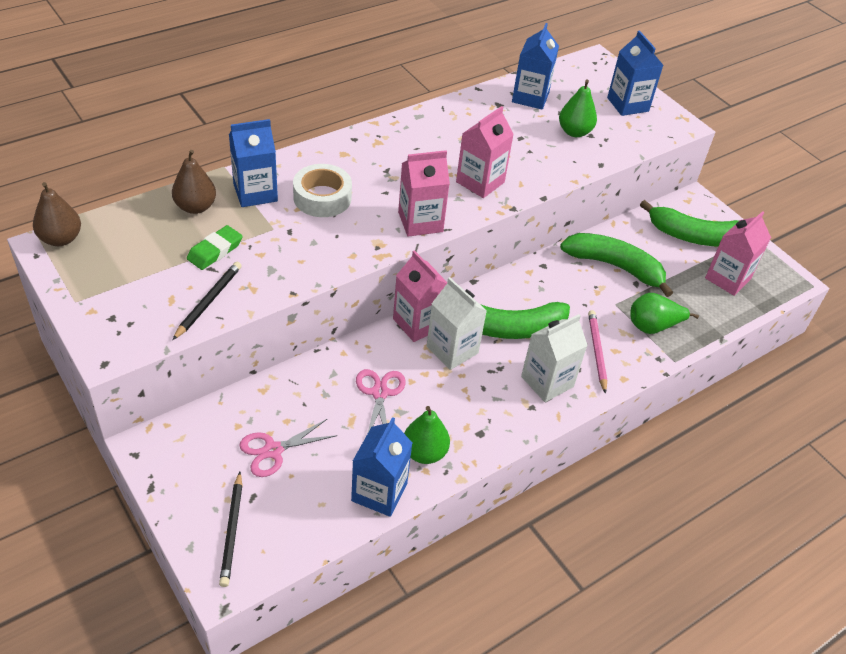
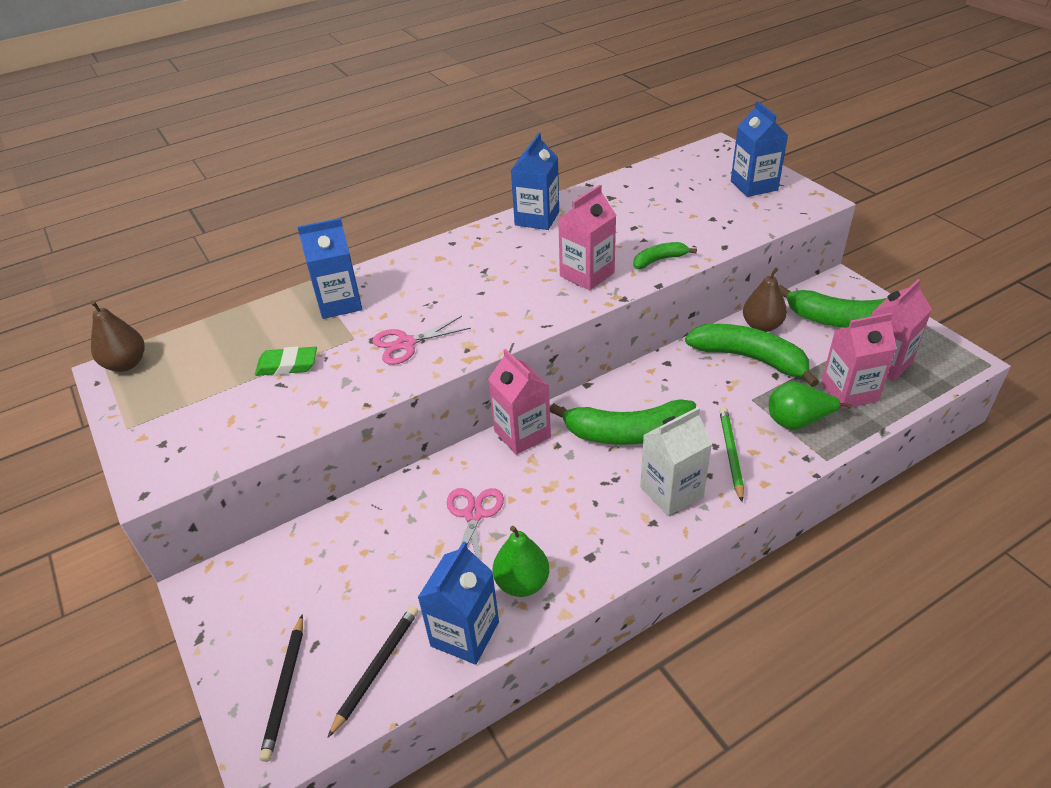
camera: 10 degrees right, 5 degrees down
brown pear [172,150,216,214] -> brown pear moved to [743,267,787,332]
black pencil [173,262,242,340] -> black pencil moved to [327,606,418,738]
green eraser [187,225,243,270] -> green eraser turned 45 degrees clockwise [255,346,317,376]
pink scissors [239,419,337,477] -> pink scissors moved to [372,316,471,365]
white tape [293,164,352,217] -> none
pink carton [398,150,450,237] -> pink carton moved to [821,313,897,409]
white carton [427,277,487,370] -> none
blue carton [512,23,559,110] -> blue carton moved to [511,133,559,230]
green pear [559,79,597,137] -> none
pink pencil [588,310,607,394] -> green pencil [719,407,744,502]
none -> green banana [633,242,697,269]

